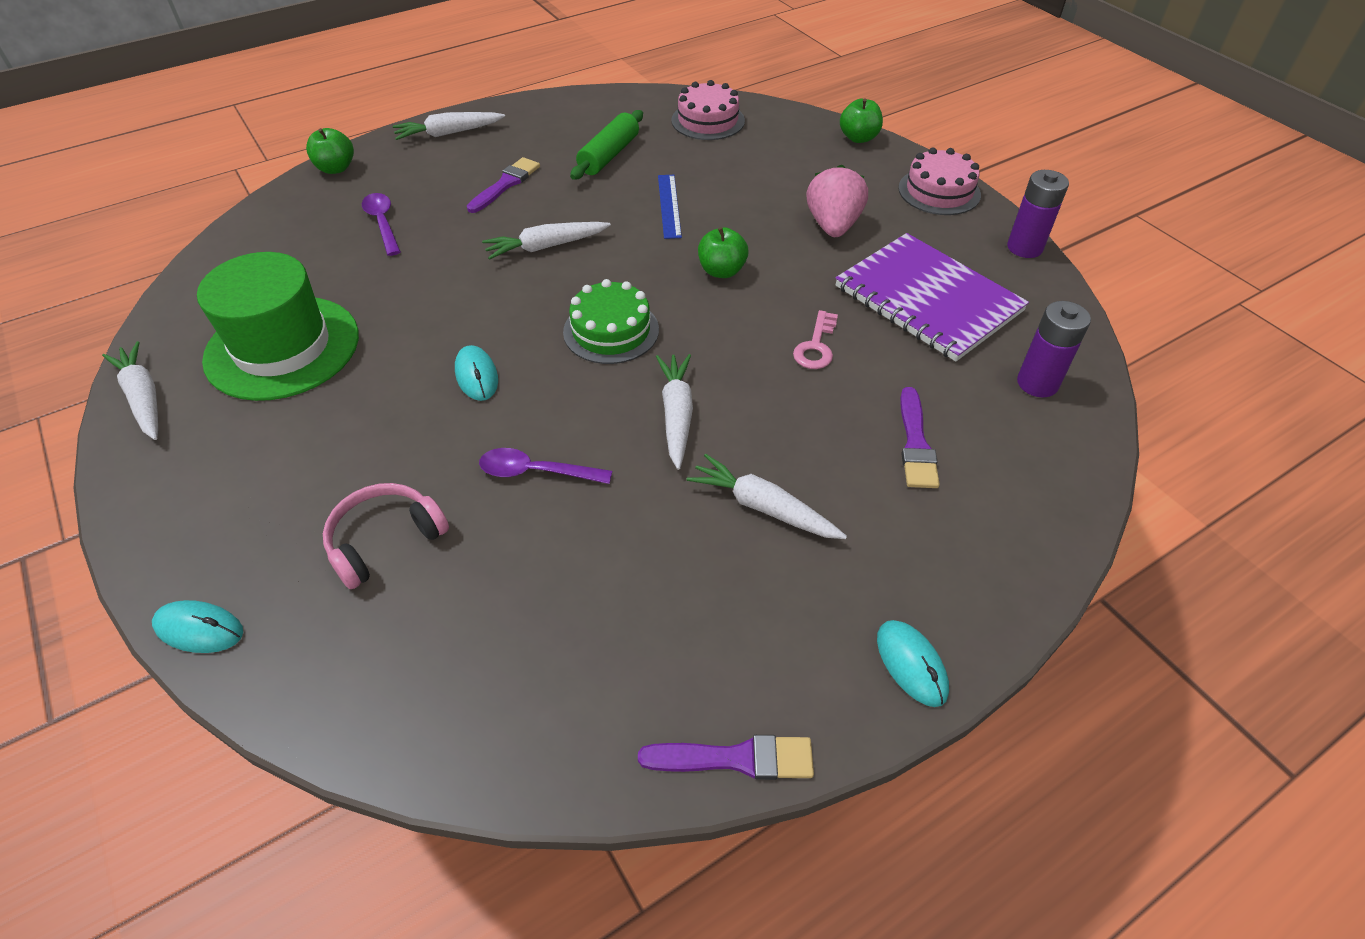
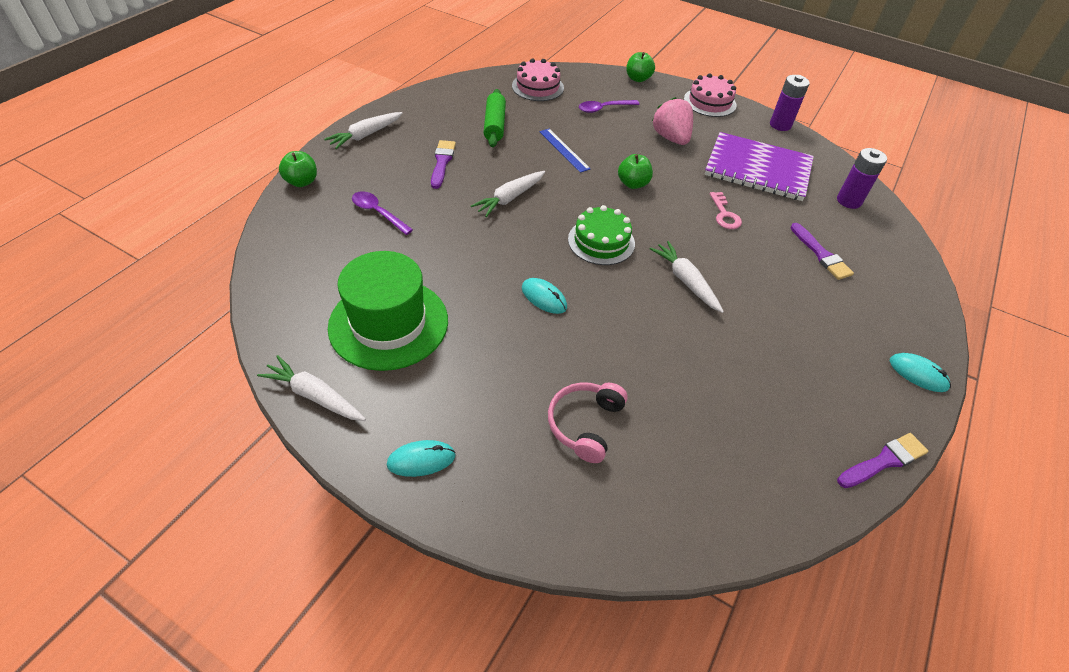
camera: 30 degrees left, 0 degrees up
turquoise mouse [152,600,243,653] -> turquoise mouse moved to [387,440,456,477]
purple spoon [479,448,612,484] -> purple spoon moved to [579,100,640,113]
white carrot [686,454,847,539] -> none

